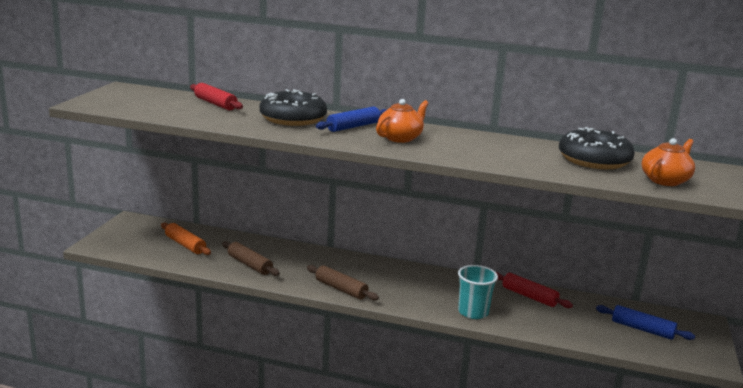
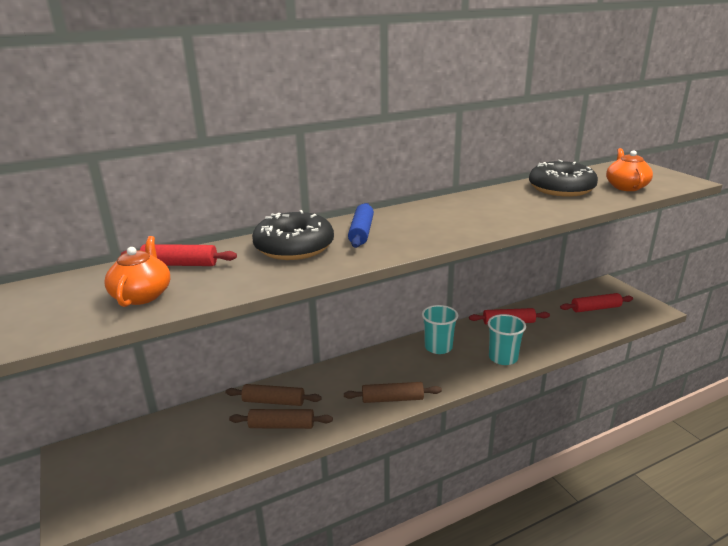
camera: 40 degrees left, 5 degrees up
orange rolling pin [161,223,211,255] -> none
orange teapot [376,99,429,143] -> orange teapot moved to [104,236,170,307]
blue rolling pin [596,305,695,340] -> red rolling pin [560,293,633,312]
none -> brown rolling pin [226,384,322,406]
none -> turquoise cup [422,305,458,354]

